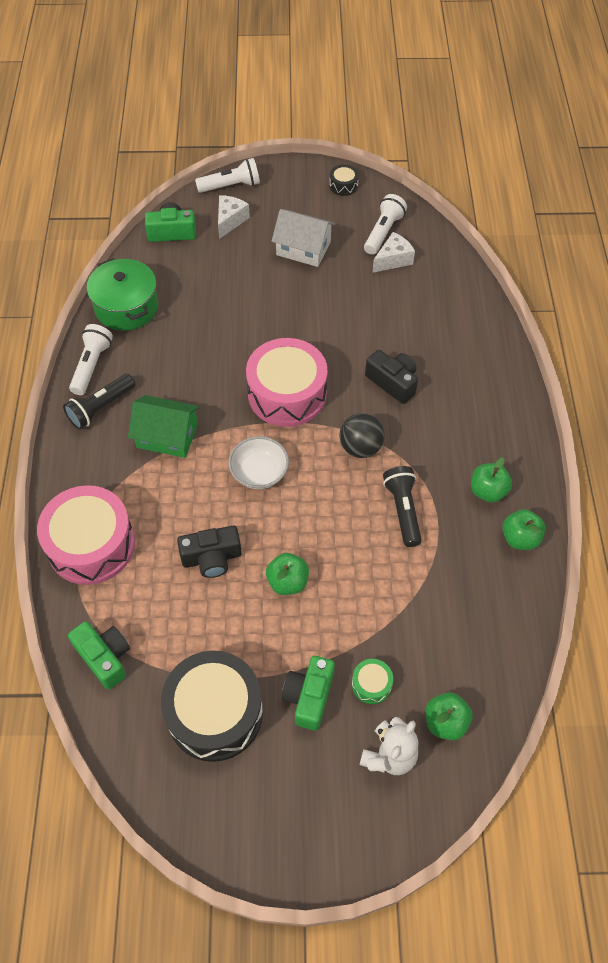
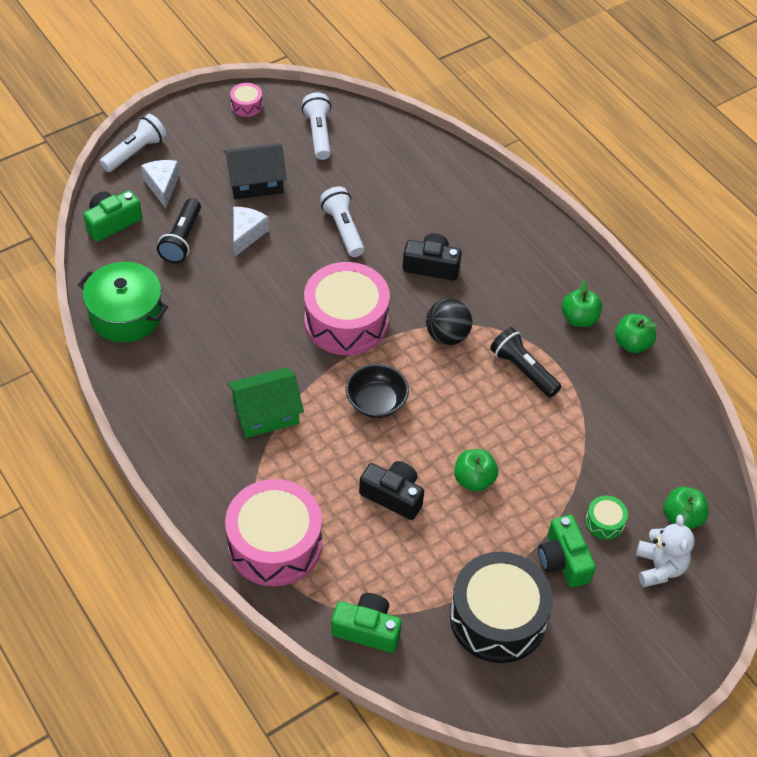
camera: 35 degrees left, 5 degrees down
black flashlight [63,374,135,430] -> black flashlight moved to [157,198,201,263]
white flashlight [69,324,113,395] -> white flashlight moved to [320,186,364,257]
black camera [177,526,242,578] -> black camera turned 105 degrees counterclockwise [359,461,424,520]
white bowl [228,436,289,489] -> black bowl [346,364,409,418]
white house [272,209,335,267] -> black house [224,143,287,199]
black drum [329,164,359,196] -> pink drum [230,83,263,117]
white cheese [372,232,415,273] -> white cheese moved to [233,207,269,256]

